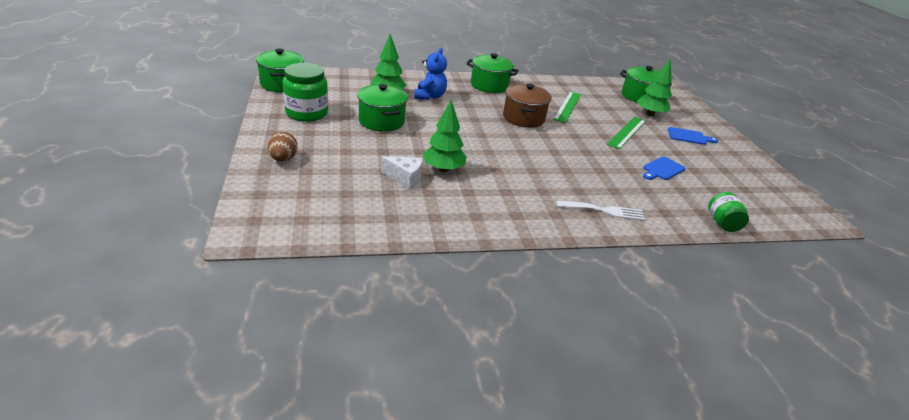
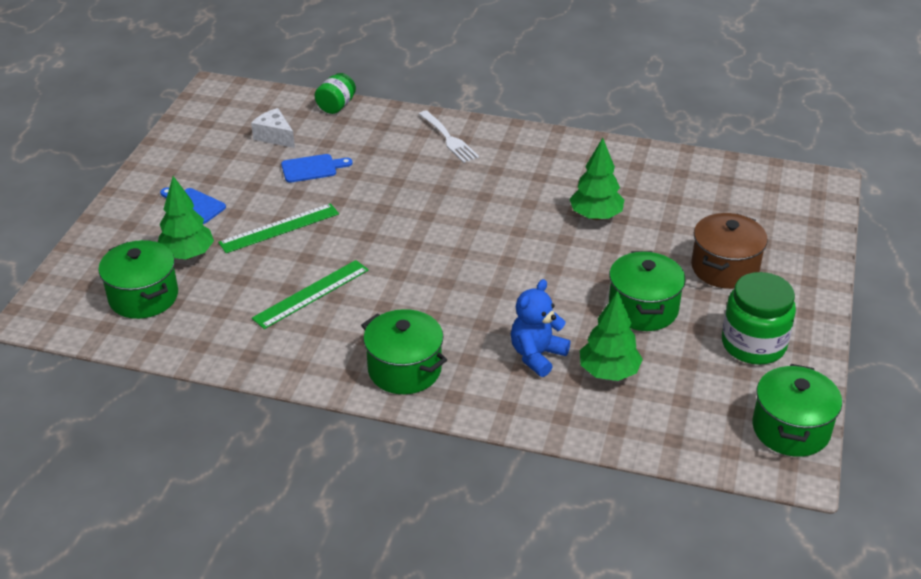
camera: 150 degrees left, 5 degrees up
brown egg [268,132,298,162] -> none
white cheese [381,156,423,189] -> white cheese moved to [251,108,295,148]
brown pot [503,83,552,128] -> brown pot moved to [691,213,768,289]
white fork [557,201,645,221] -> white fork turned 150 degrees counterclockwise [419,110,479,163]

